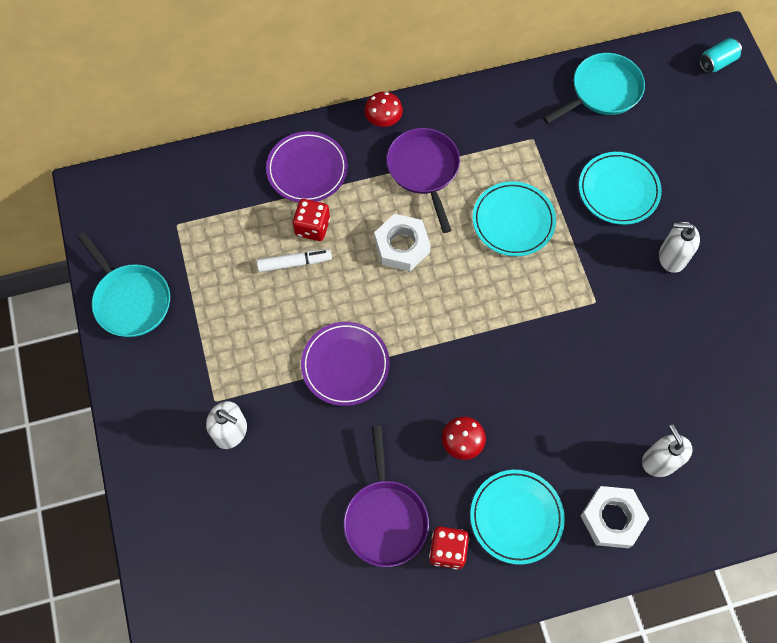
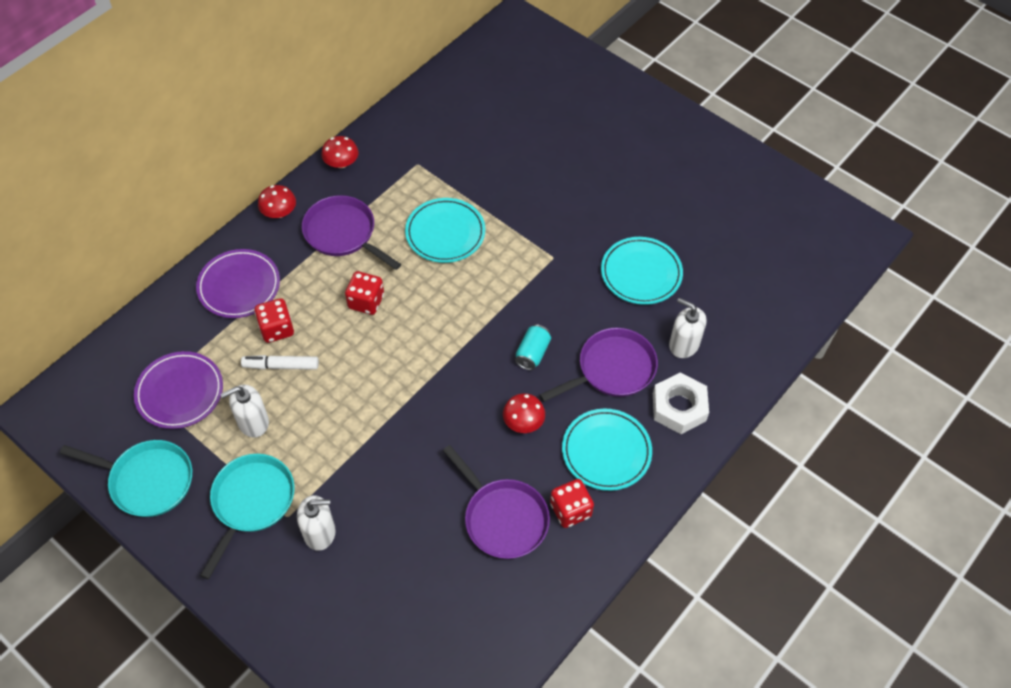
camera: 35 degrees left, 10 degrees down
white marker [257,249,332,272] -> white marker turned 135 degrees counterclockwise [241,355,319,370]
purple plate [301,322,390,406] -> purple plate moved to [134,351,223,429]
white nut [374,214,431,271] -> red dice [345,271,384,315]
turquoise pan [543,53,645,124] -> turquoise pan moved to [200,454,294,579]
turquoise plate [579,152,662,225] -> turquoise plate moved to [601,237,683,305]
white soap dispenser [659,222,700,273] -> white soap dispenser moved to [220,385,269,438]
turquoise can [699,38,742,73] -> turquoise can moved to [515,324,551,370]
none -> red mushroom [321,136,358,168]
none -> purple pan [539,328,658,402]

